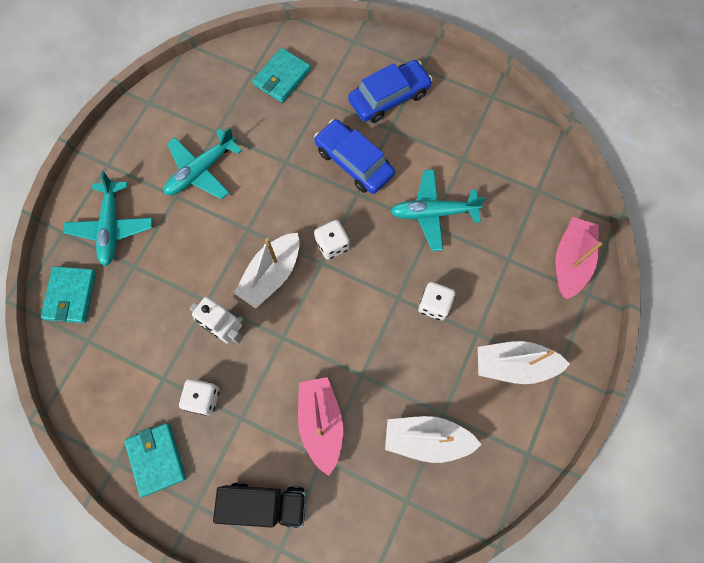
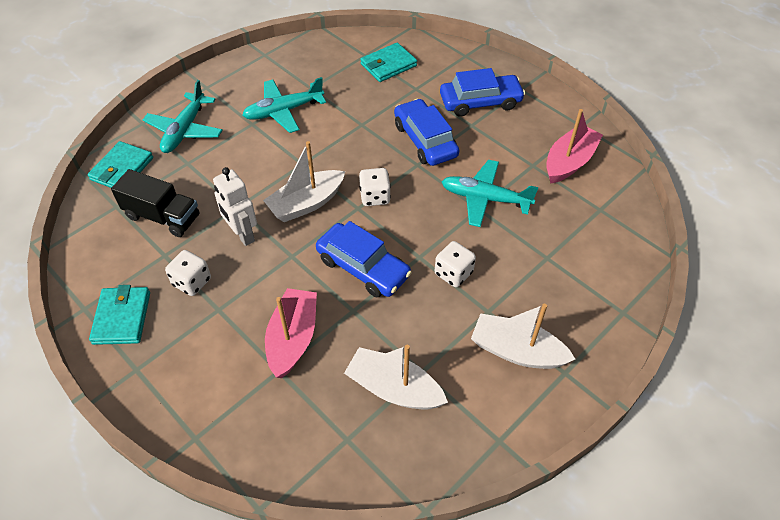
camera: 20 degrees right, 20 degrees down
black truck [213,482,306,528] -> black truck moved to [111,169,200,237]
pink boat [555,217,602,299] -> pink boat moved to [546,109,603,184]
none -> blue car [316,221,412,297]

